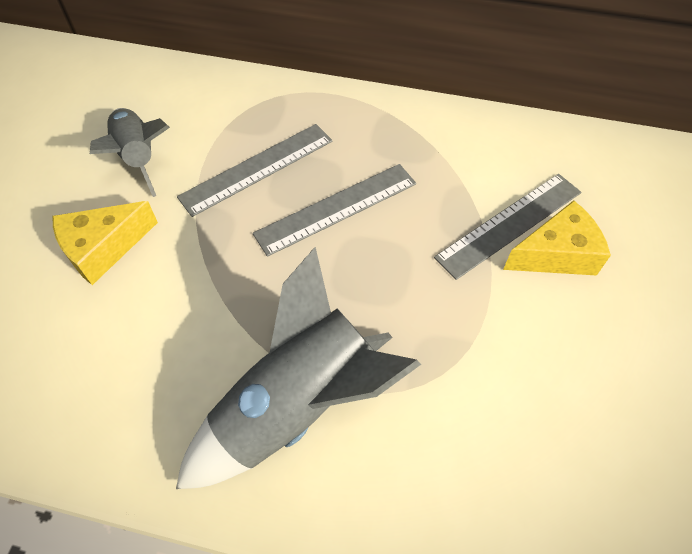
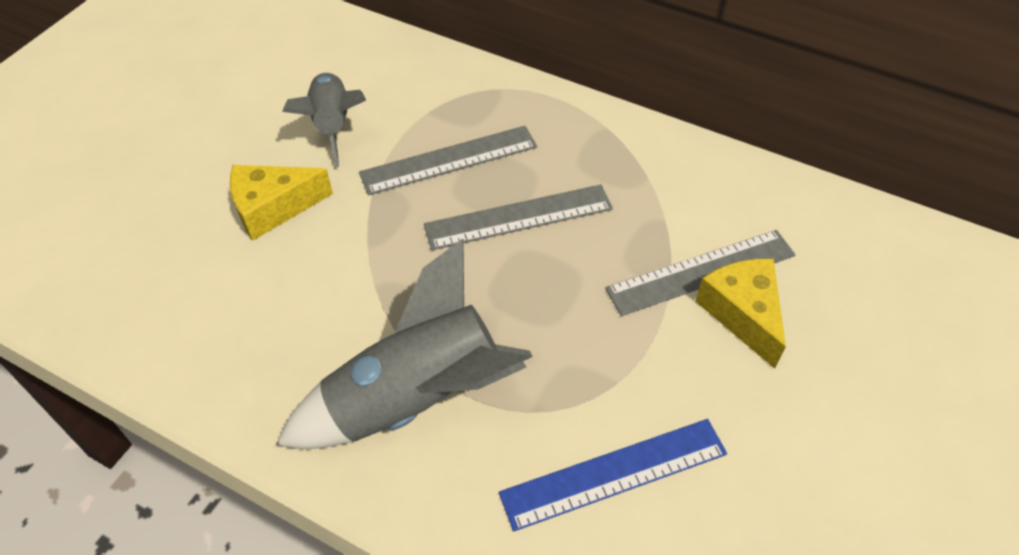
camera: 15 degrees right, 5 degrees down
yellow cheese [503,200,611,276] -> yellow cheese turned 105 degrees counterclockwise [695,259,786,369]
none -> blue ruler [499,419,727,531]

